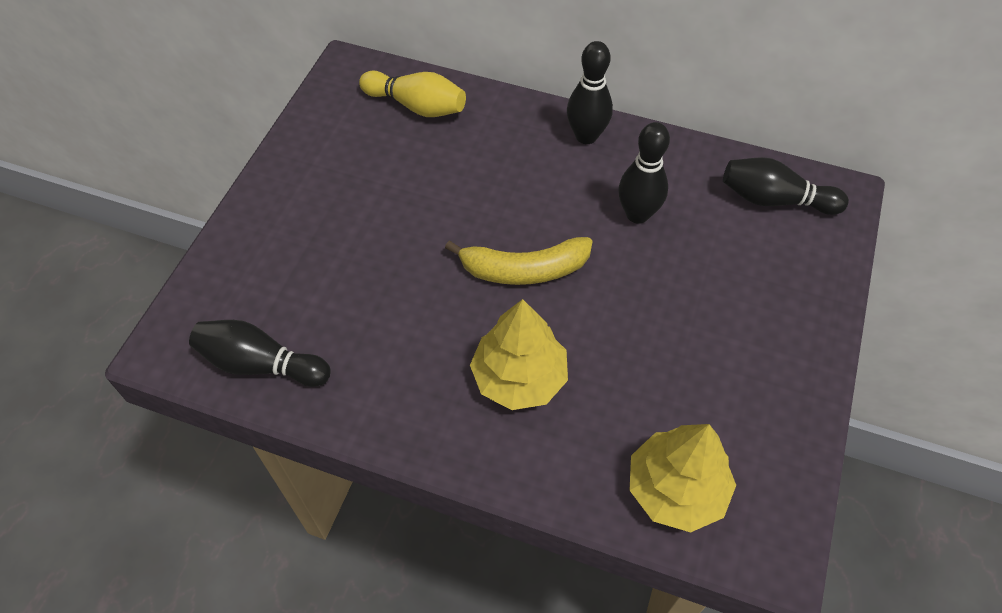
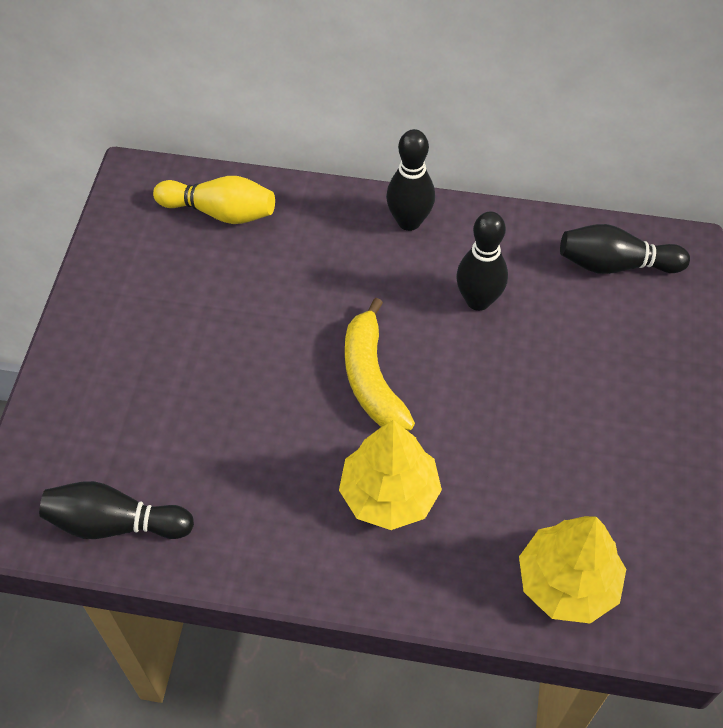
camera: 10 degrees left, 0 degrees up
yellow banana [445,237,593,285] -> yellow banana turned 90 degrees clockwise [345,298,415,431]

